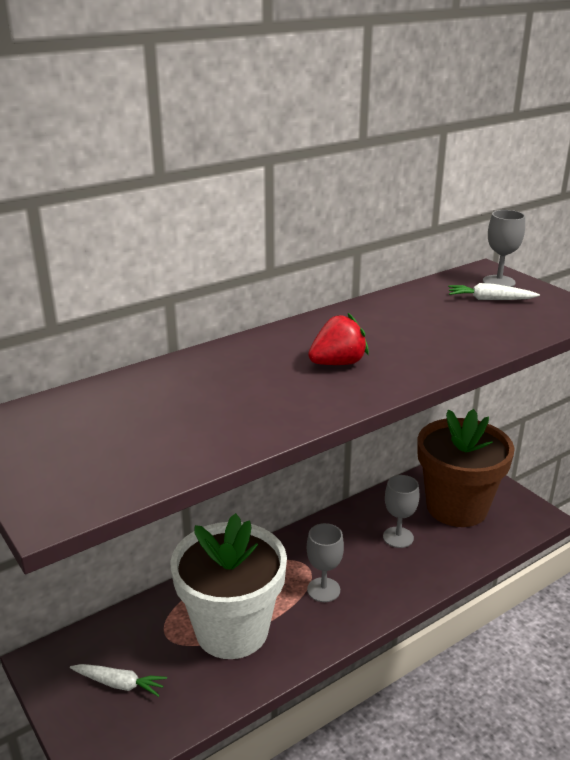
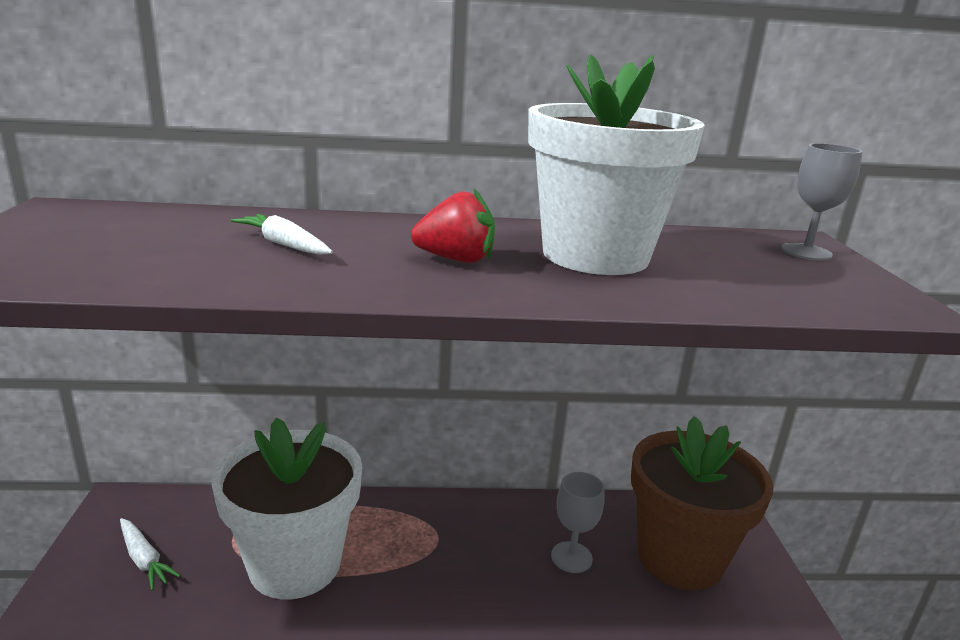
camera: 30 degrees right, 5 degrees down
grey goblet [307,523,344,602] -> none
white carrot [448,283,540,300] -> white carrot moved to [231,214,333,255]
none -> white flower pot [528,54,705,275]

